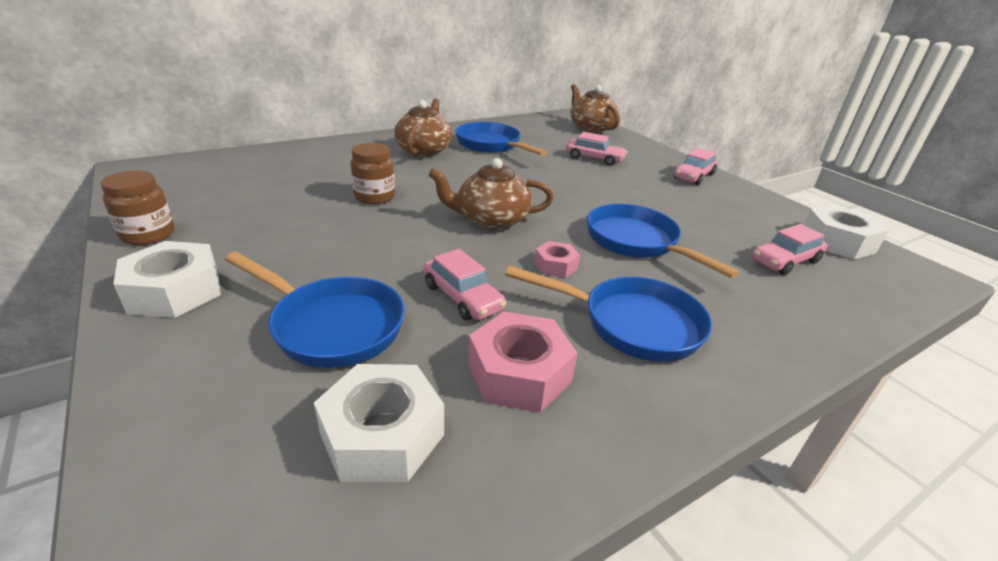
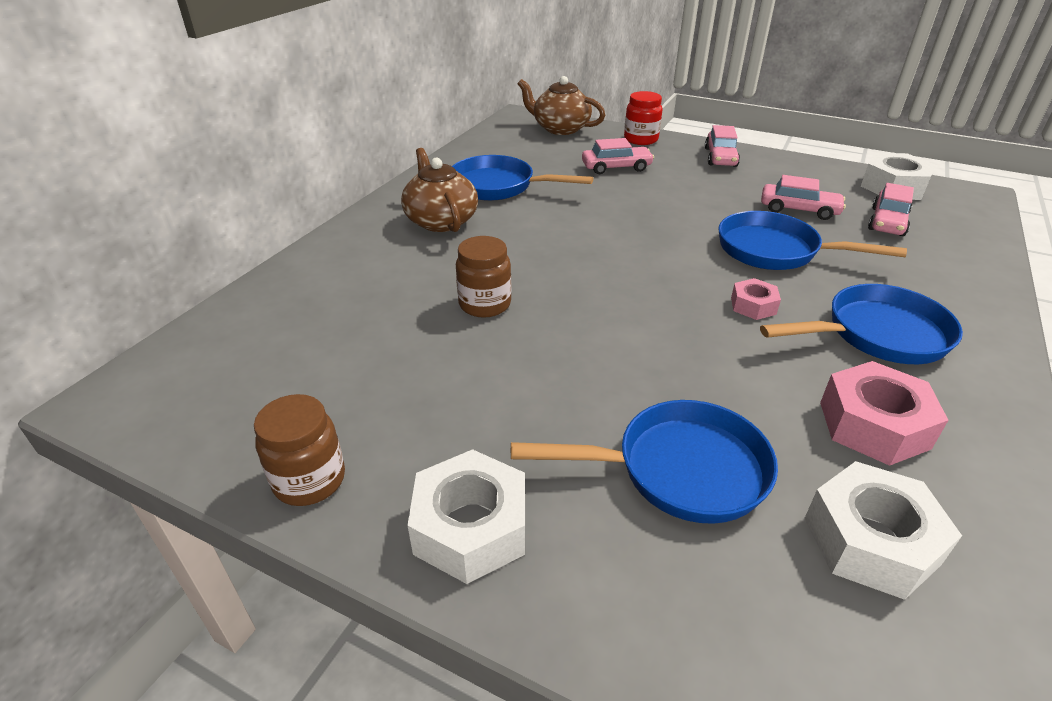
camera: 30 degrees left, 5 degrees up
pink car [423,249,506,320] -> pink car moved to [761,175,846,220]
brown teapot [429,158,553,230] -> none
none -> red jar [624,91,663,145]

